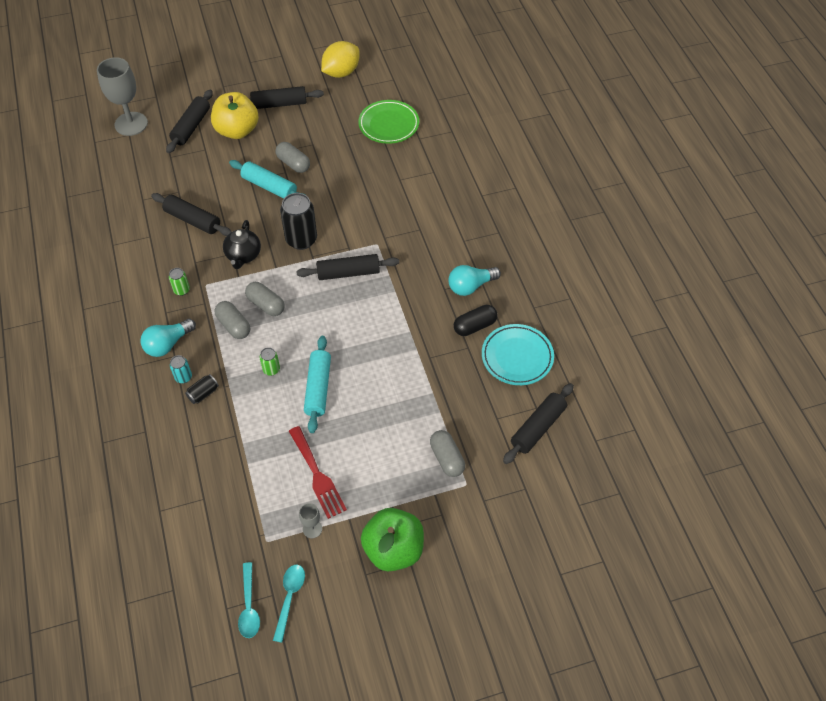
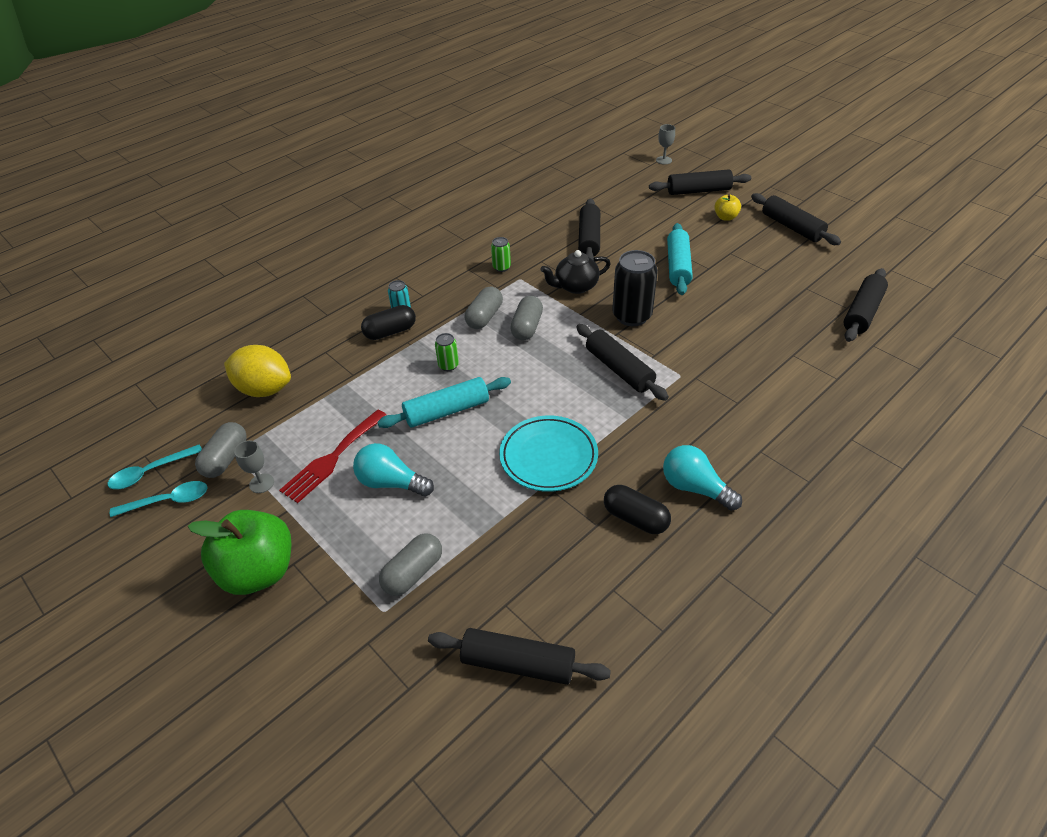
camera: 65 degrees right, 10 degrees down
grey goblet [97,57,148,136] -> grey goblet [656,124,675,165], size x0.45
turquoise light bulb [140,319,196,357] -> turquoise light bulb moved to [353,443,434,497]
black can [185,374,219,404] -> black capsule [361,305,416,340]
yellow apple [211,92,259,139] -> yellow apple [714,194,741,221], size x0.47
grey capsule [276,142,310,173] -> grey capsule moved to [195,422,247,478]
yellow lemon [321,41,359,78] -> yellow lemon moved to [224,345,291,397]
green plate [358,100,419,144] -> black rolling pin [843,268,888,342]
turquoise plate [482,324,554,385] -> turquoise plate moved to [499,416,598,492]

